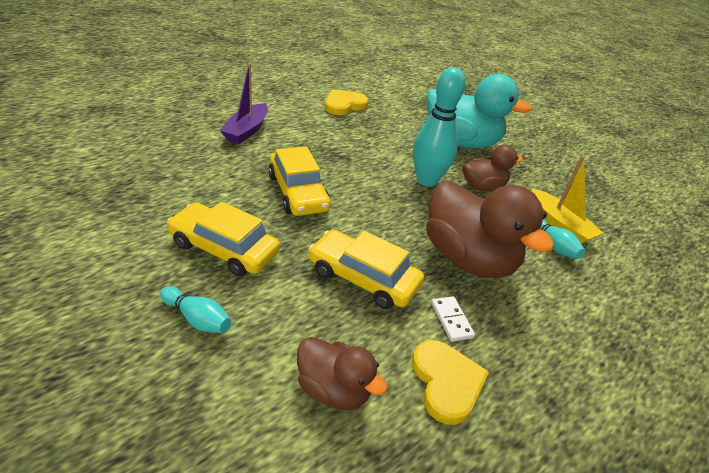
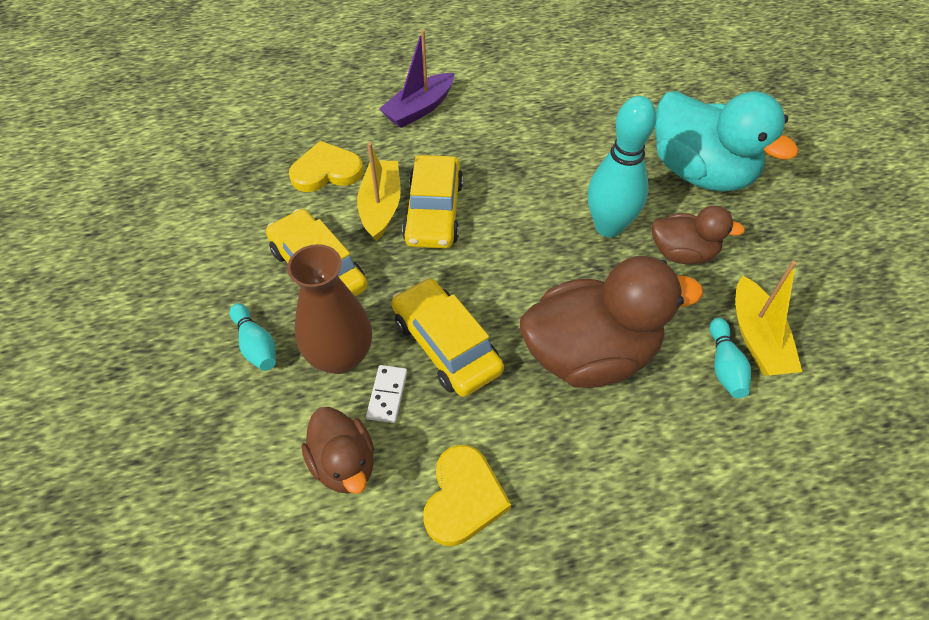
camera: 30 degrees right, 15 degrees up
yellow heart [325,89,369,115] -> yellow heart moved to [289,141,363,192]
brown duck [426,180,554,278] -> brown duck turned 90 degrees counterclockwise [520,256,703,388]
white domino [431,296,475,342] -> white domino moved to [366,365,407,423]
none -> brown vase [287,244,372,374]
none -> yellow boat [357,142,401,241]

